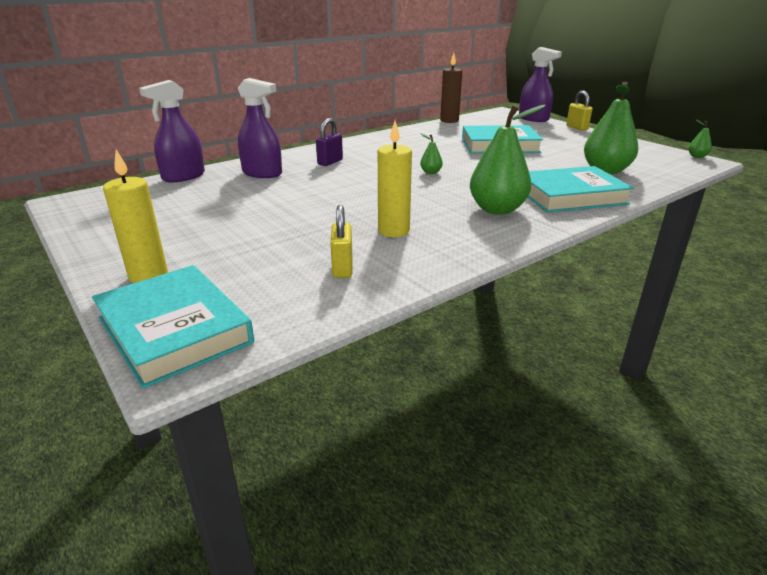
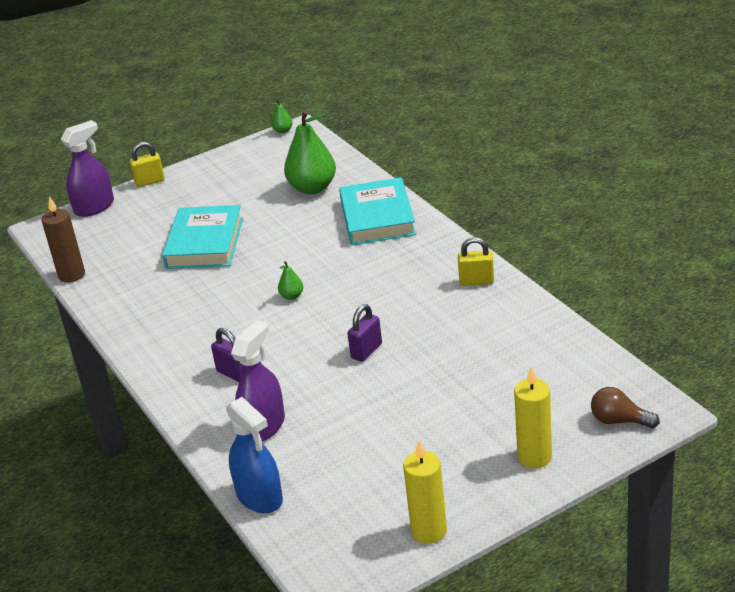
camera: 80 degrees left, 5 degrees up
turquoise book [92,265,254,389] -> brown light bulb [591,387,660,428]
purple spray bottle [139,80,205,182] -> blue spray bottle [226,397,283,513]
yellow padlock [330,205,353,278] -> yellow padlock moved to [458,237,494,286]
yellow candle [378,121,412,237] -> yellow candle moved to [403,440,447,544]
green pear [470,105,546,215] -> none
none -> purple padlock [347,304,382,362]

